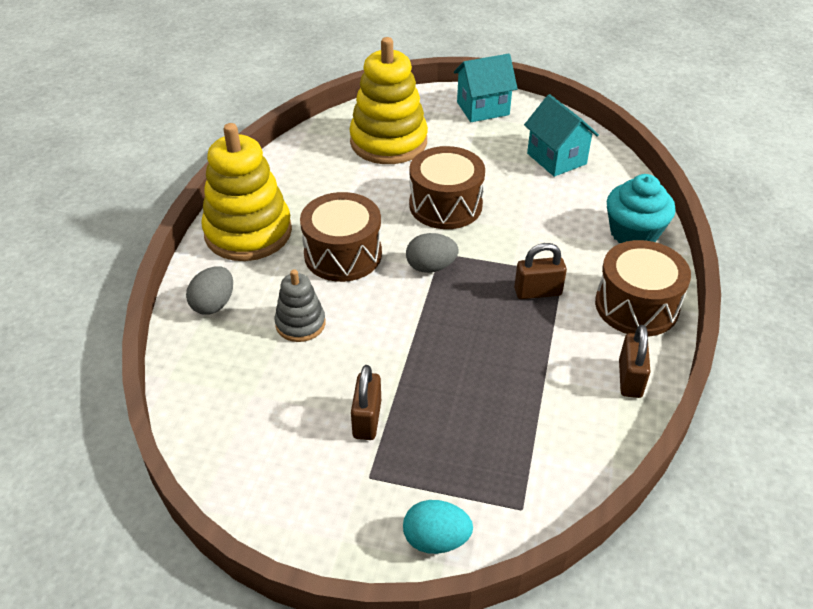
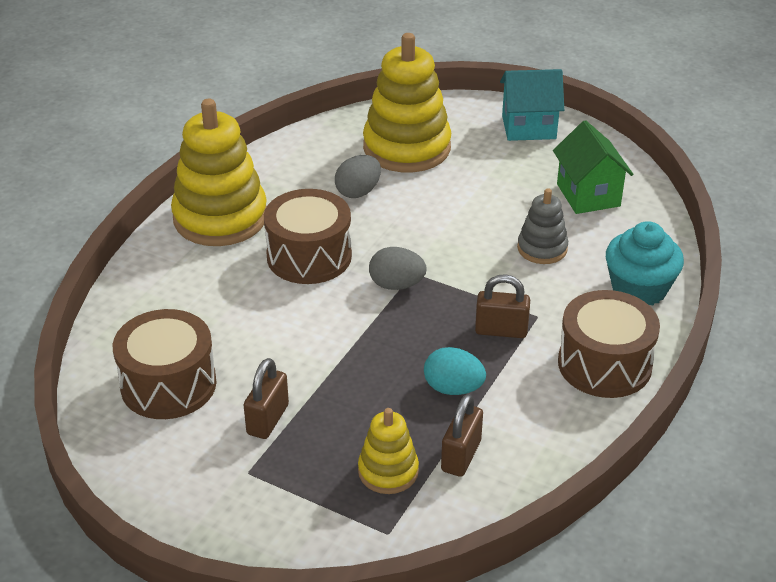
camera: 15 degrees right, 5 degrees down
grey egg [186,267,233,315] -> grey egg moved to [335,155,381,198]
grey stacking toy [275,269,325,342] -> grey stacking toy moved to [517,188,568,264]
turquoise egg [403,500,473,554] -> turquoise egg moved to [424,347,486,395]
brown drum [409,146,485,229] -> brown drum moved to [113,309,216,419]
turquoise house [524,94,599,177] -> green house [553,120,633,214]
brown padlock [619,325,651,398] -> brown padlock moved to [441,394,483,477]
none -> yellow stacking toy [358,408,419,494]

